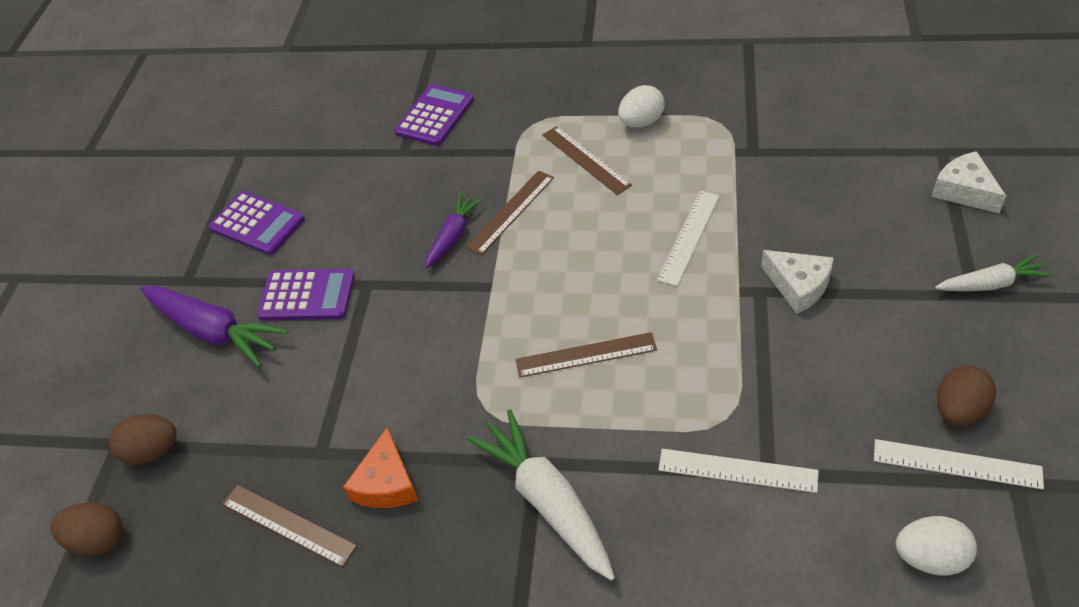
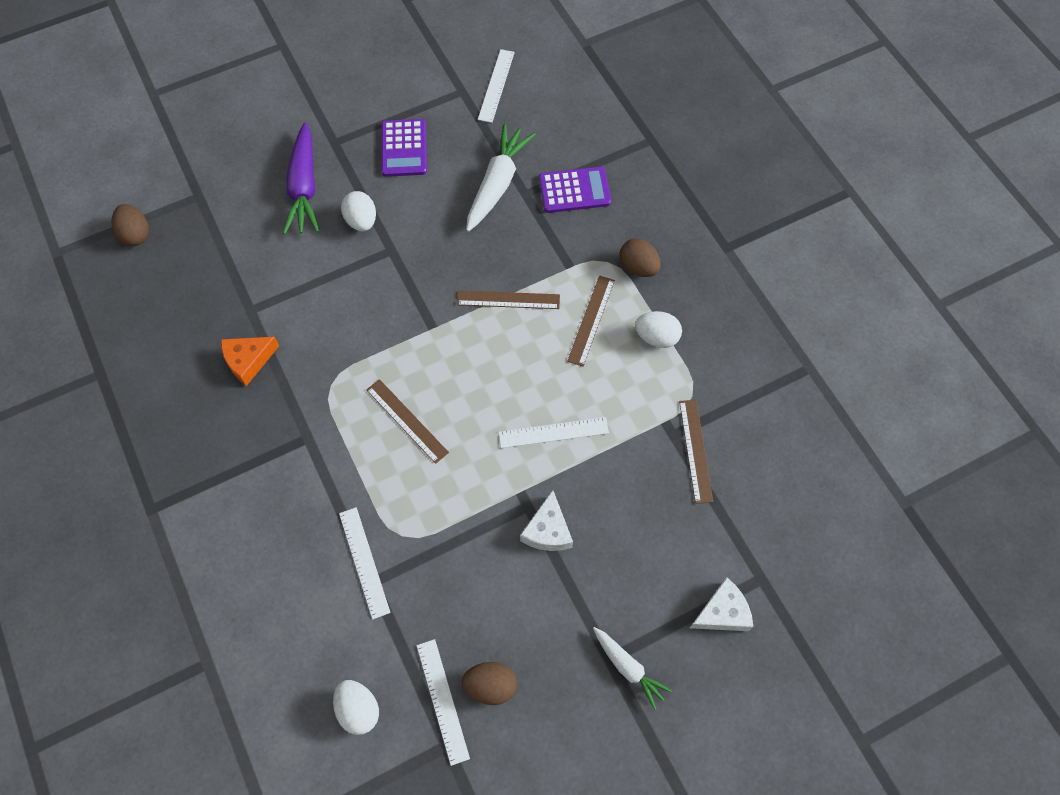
camera: 50 degrees right, 15 degrees up
brown egg [109,414,177,465] -> brown egg moved to [620,238,661,277]
brown ruler [222,485,357,567] -> brown ruler moved to [679,400,713,504]
purple calculator [257,269,355,320] -> white egg [341,191,376,231]
purple carrot [425,193,483,268] -> none
white carrot [467,409,615,581] -> white carrot moved to [466,124,536,232]
white cheese [931,151,1006,213] -> white cheese turned 45 degrees clockwise [690,577,753,631]
none -> white ruler [478,49,515,123]

